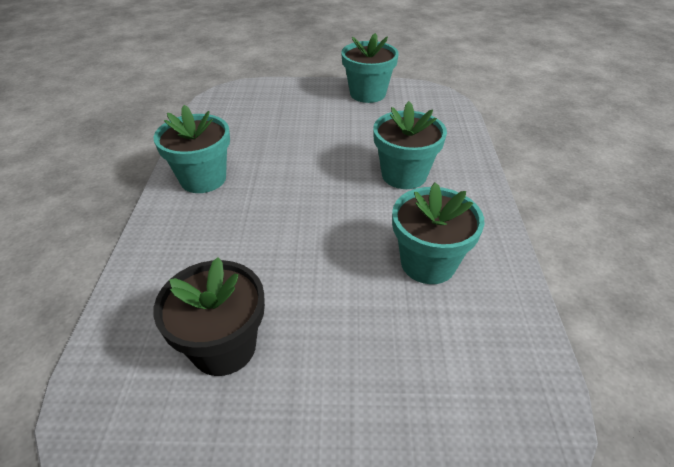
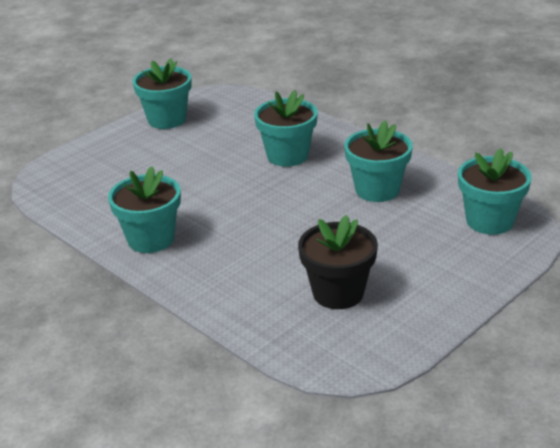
camera: 45 degrees left, 10 degrees down
none -> turquoise flower pot [458,148,532,235]

